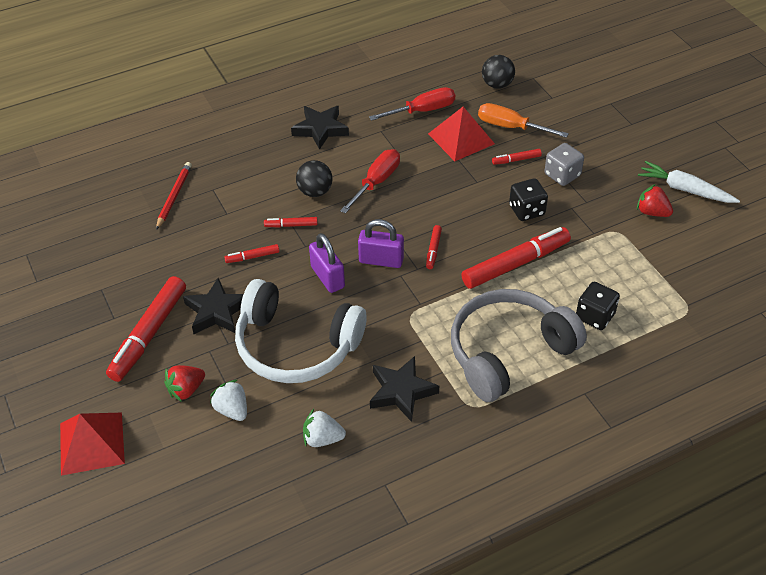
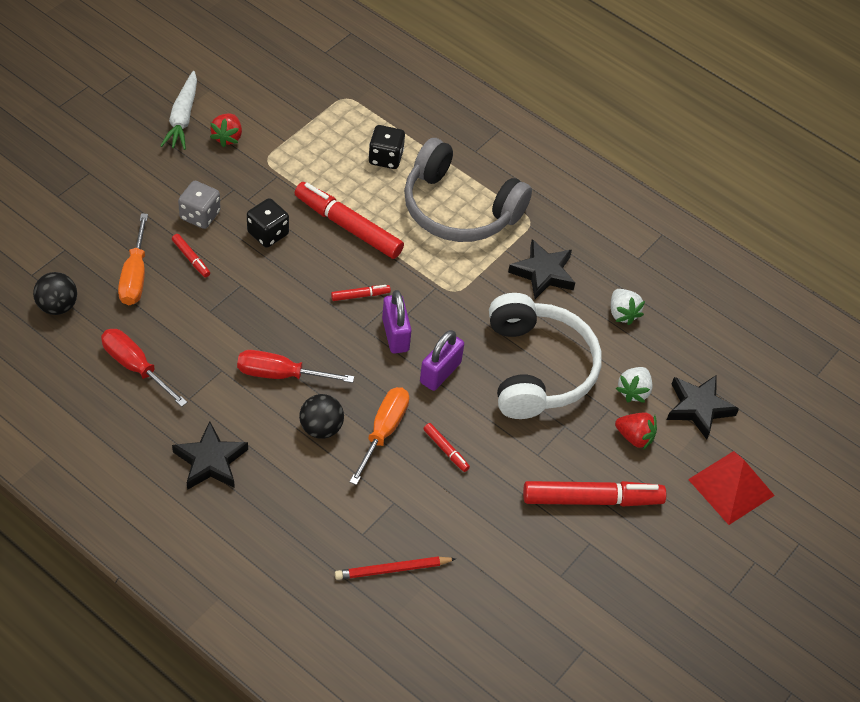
camera: 120 degrees left, 5 degrees up
black star [183,278,244,334] -> black star moved to [667,375,739,440]
red marker [264,217,318,228] -> orange screwdriver [349,387,409,485]
red pyramid [428,107,495,161] -> none

